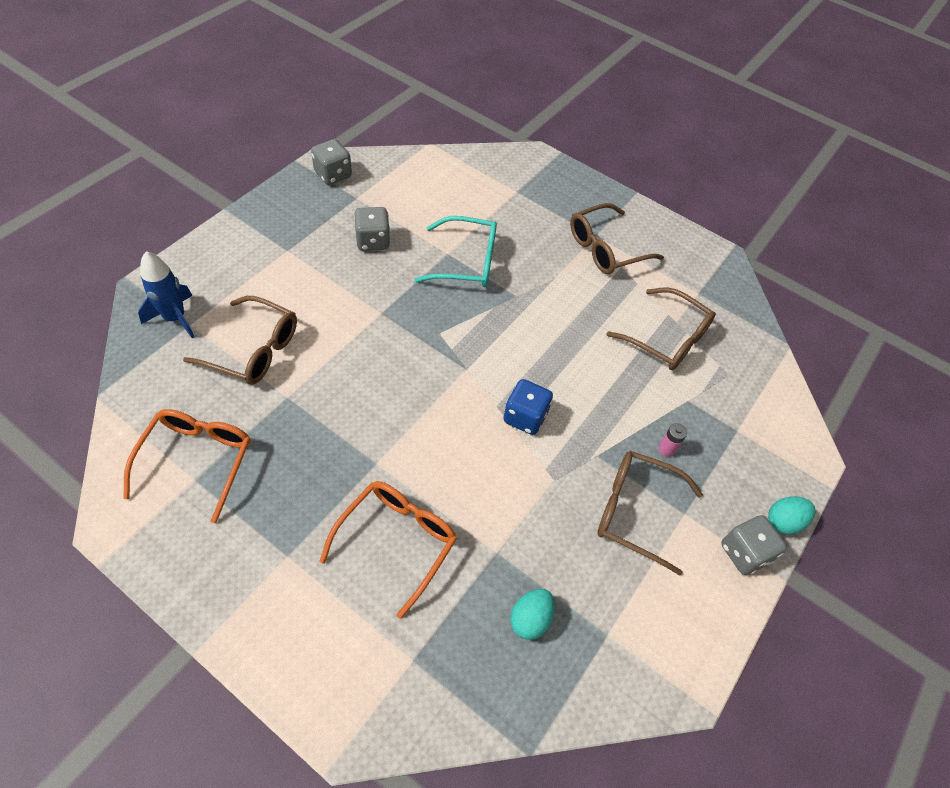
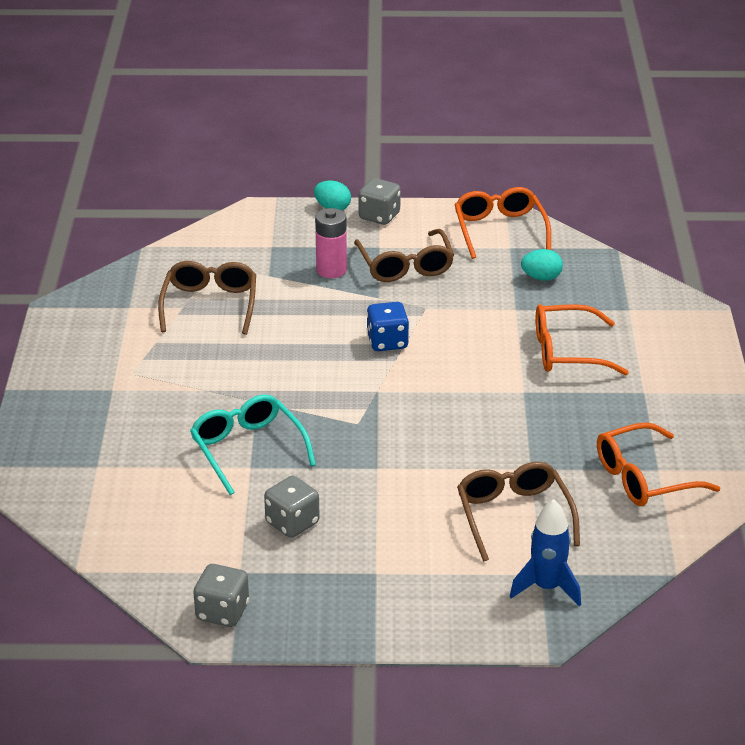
camera: 120 degrees left, 20 degrees down
brown glasses [570,203,664,274] -> none
pink battery [659,423,687,457] -> pink battery [315,208,347,278], size x1.86
none -> orange glasses [454,187,551,259]

